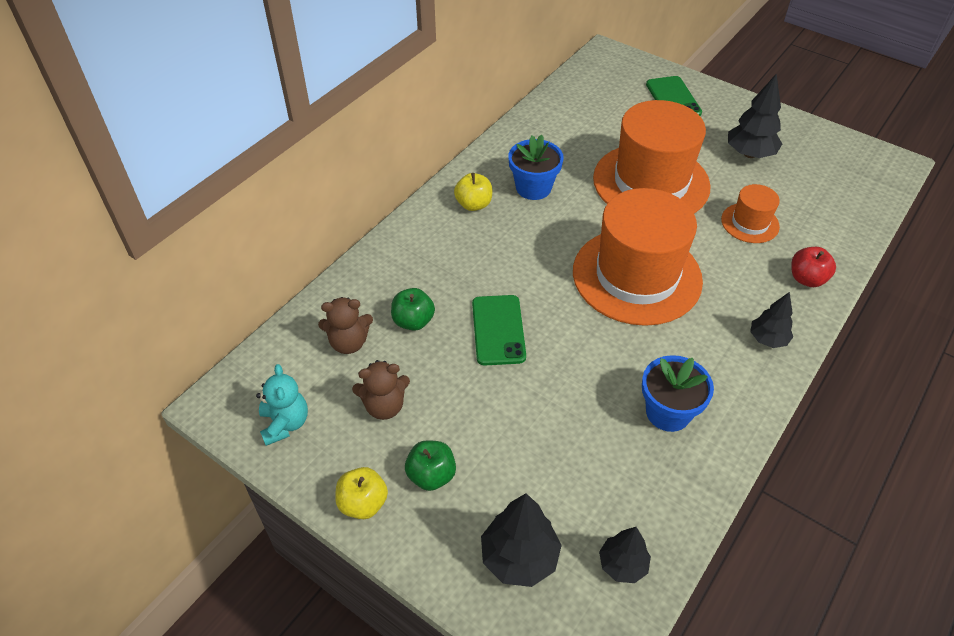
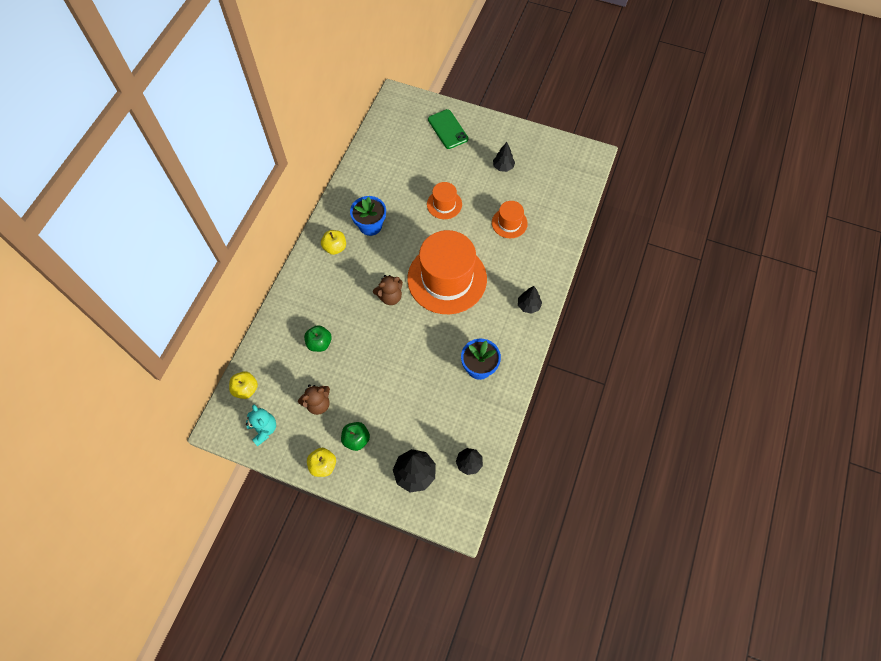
camera: 15 degrees left, 15 degrees up
brown teddy bear [318,297,373,354] -> brown teddy bear moved to [373,275,403,305]
green phone [472,295,526,365] -> none
orange hat [593,100,711,214] -> orange hat [427,182,462,219], size x0.47
black tree [728,73,782,158] -> black tree [493,142,515,172], size x0.64
red apple [791,247,836,287] -> none
none -> yellow apple [229,371,258,399]

